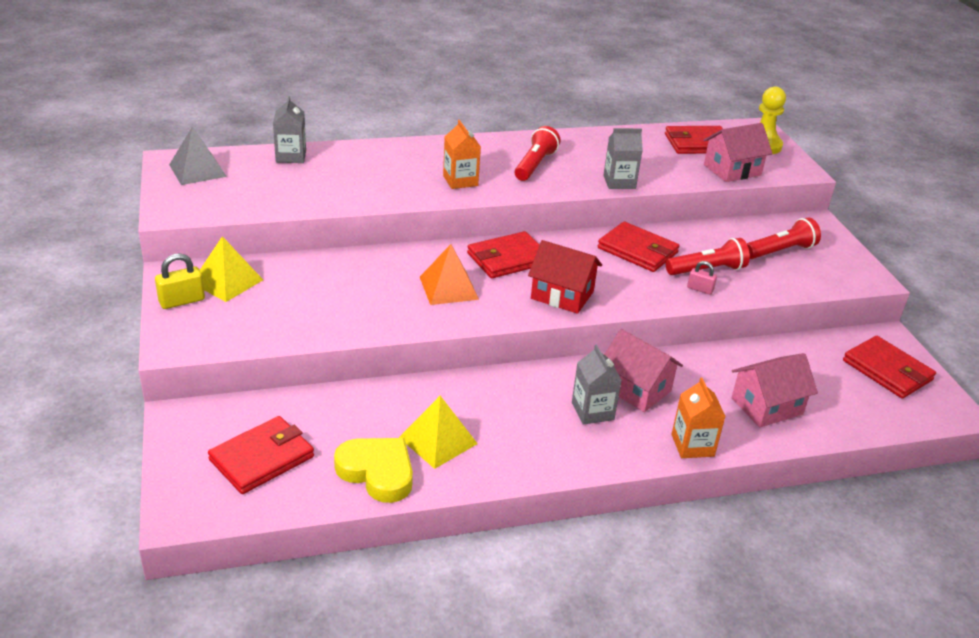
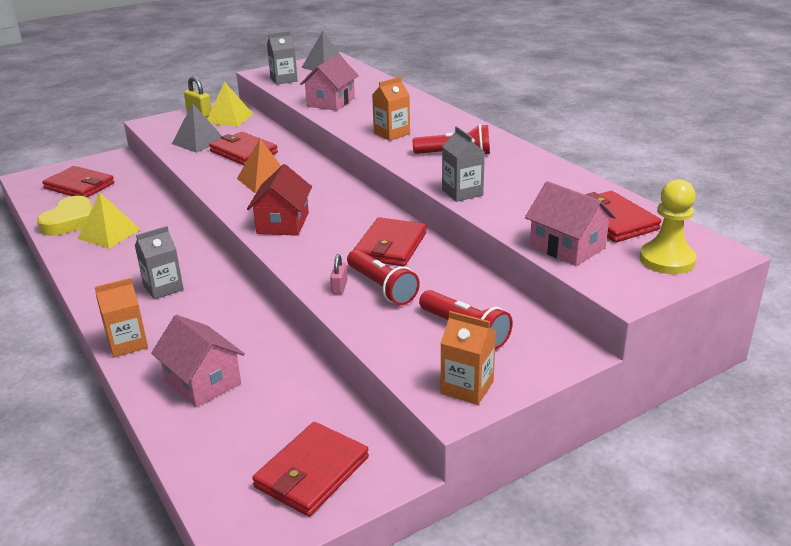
camera: 75 degrees right, 5 degrees down
grey carton [273,96,306,163] -> grey carton moved to [267,31,298,85]
red wallet [467,231,539,278] -> red wallet moved to [209,132,278,165]
pink house [604,329,683,412] -> pink house moved to [300,54,359,111]
none -> grey pyramid [172,103,222,153]
none -> orange carton [441,311,496,405]

